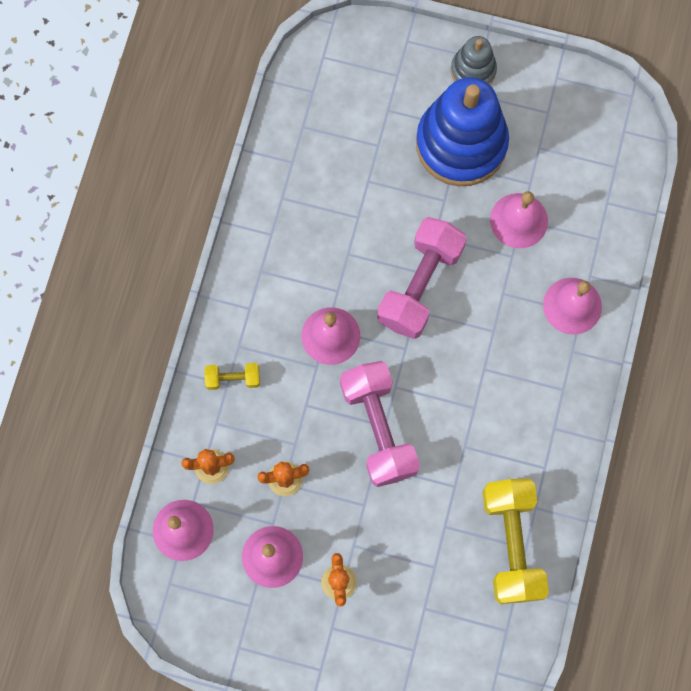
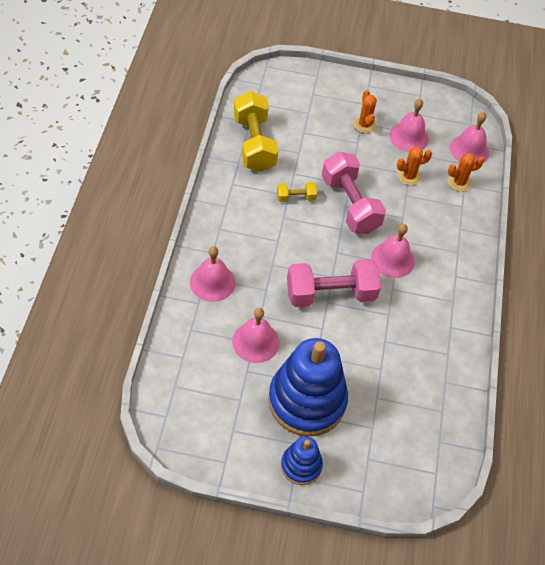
camera: 170 degrees right, 20 degrees down
yellow dumbbell [204,363,260,390] -> yellow dumbbell moved to [277,182,317,202]
pink dumbbell [377,217,467,339] -> pink dumbbell turned 60 degrees clockwise [287,259,381,307]
grey stacking toy [451,36,497,85] -> blue stacking toy [281,436,323,485]

